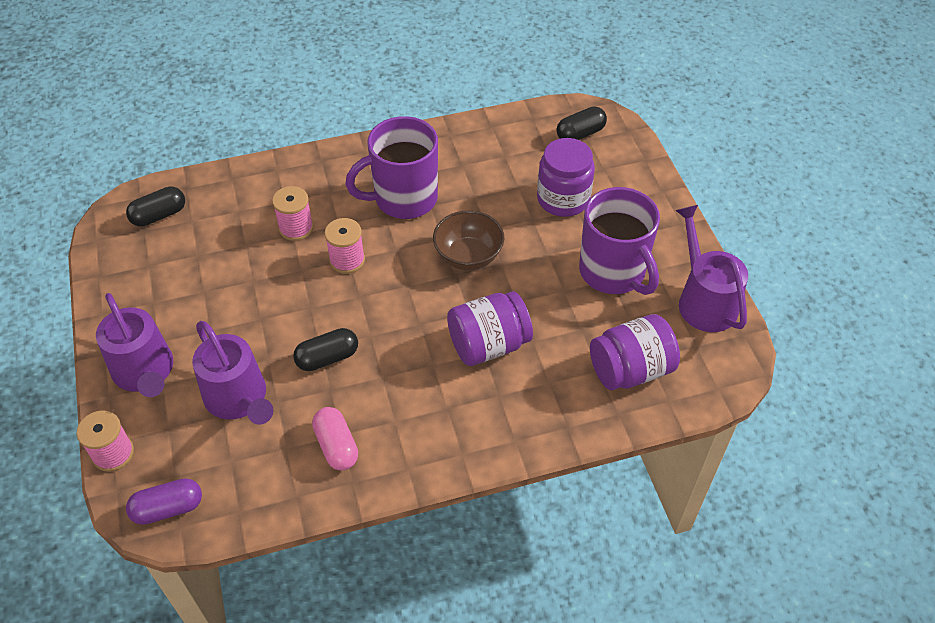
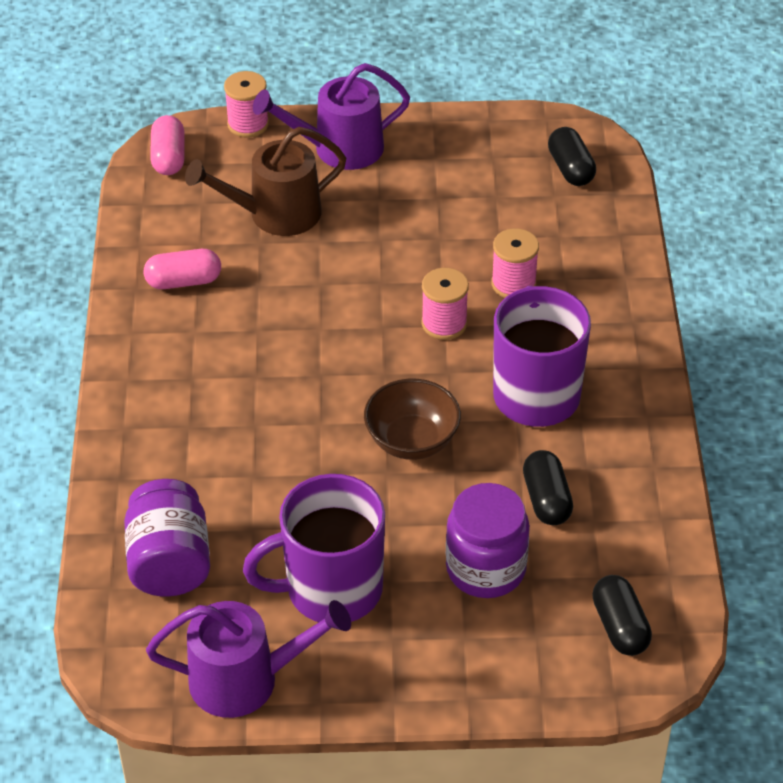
camera: 105 degrees right, 5 degrees down
purple capsule [126,478,202,525] -> pink capsule [150,115,185,175]
purple watering can [192,321,273,425] -> brown watering can [185,127,346,236]
black capsule [293,328,358,371] -> black capsule moved to [523,450,573,525]
purple jar [447,291,533,366] -> none

